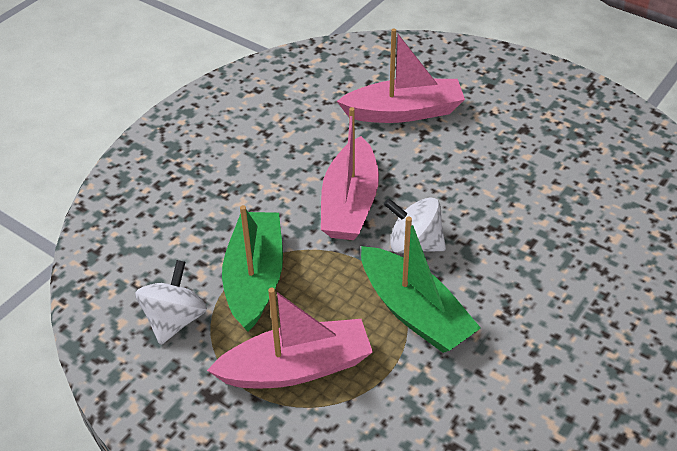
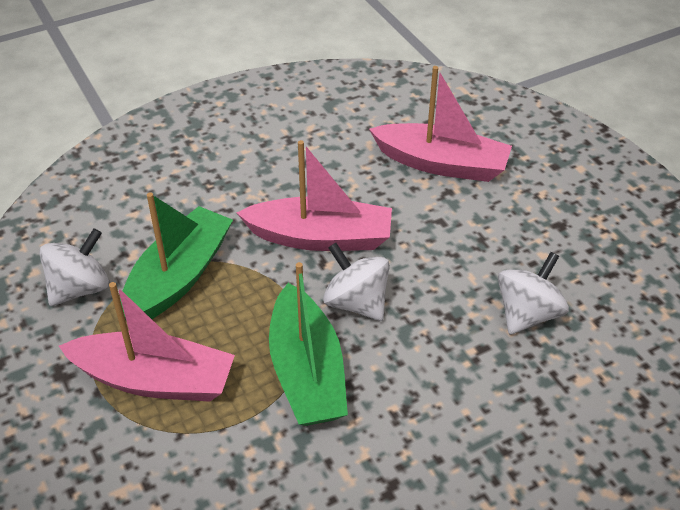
camera: 25 degrees right, 0 degrees up
pink boat [321,107,379,240] -> pink boat turned 120 degrees counterclockwise [237,140,392,251]
none -> white spinning top [498,252,569,335]

